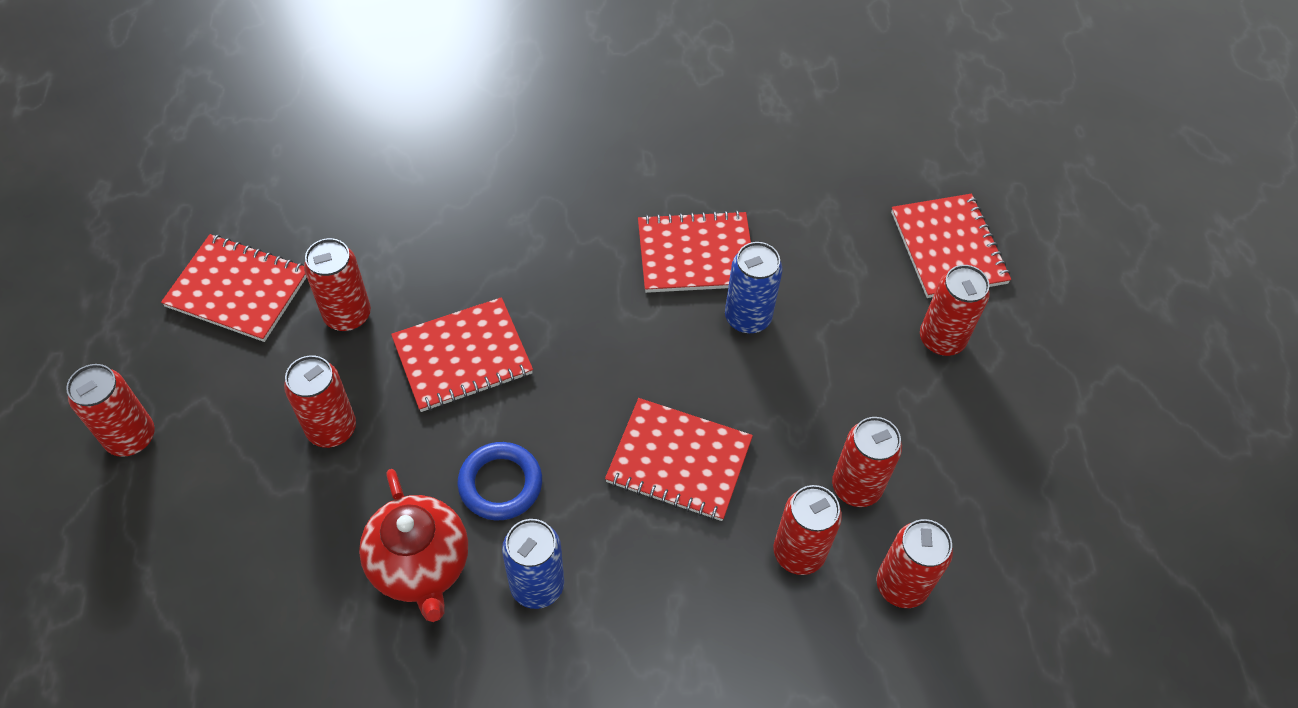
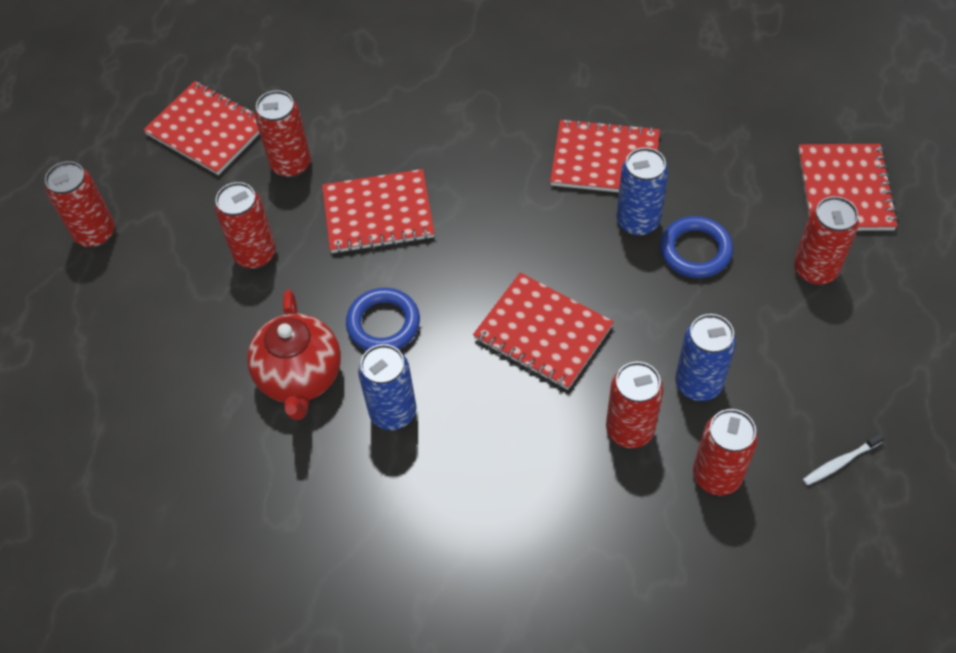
camera: 20 degrees right, 0 degrees up
red can [832,417,902,507] -> blue can [675,314,736,401]
none -> blue ring [660,216,733,278]
none -> white toothbrush [803,433,885,485]

